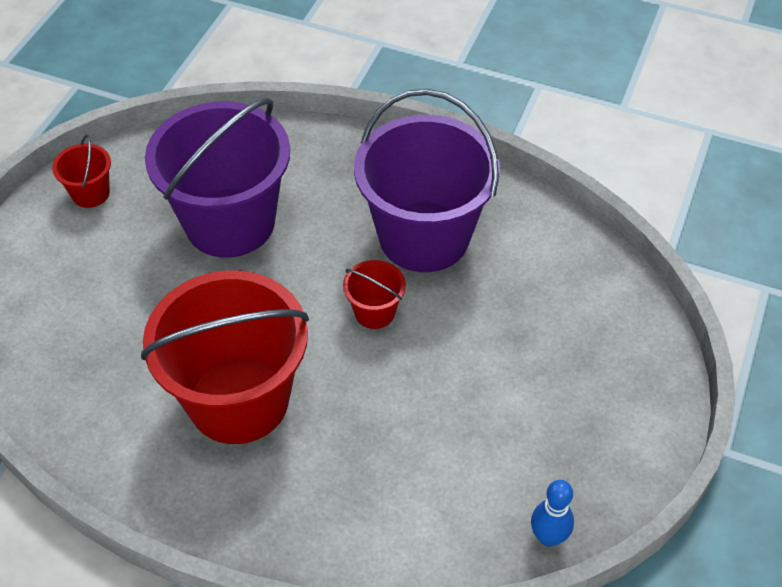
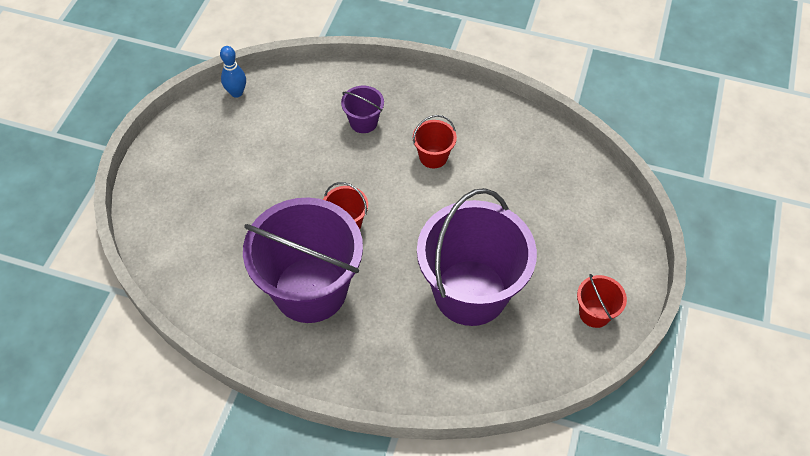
camera: 175 degrees right, 5 degrees up
red bucket [141,270,309,444] -> red bucket [413,115,457,168], size x0.43
none -> purple bucket [341,86,384,133]

